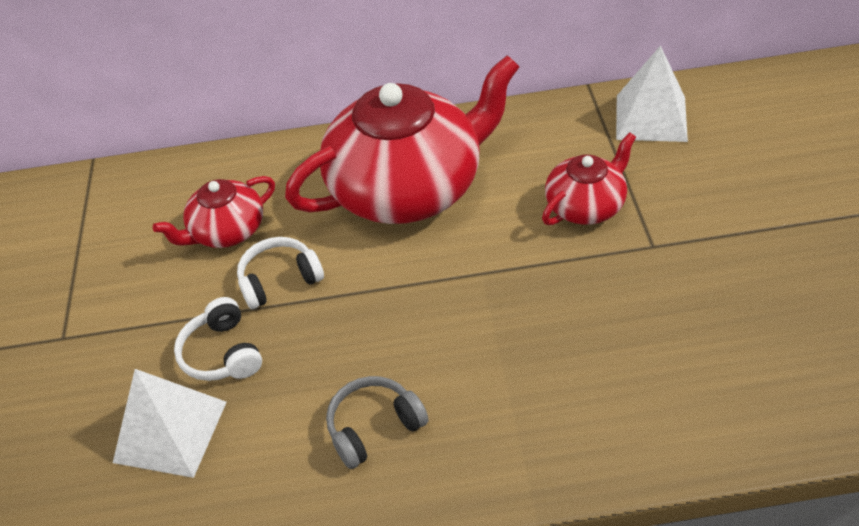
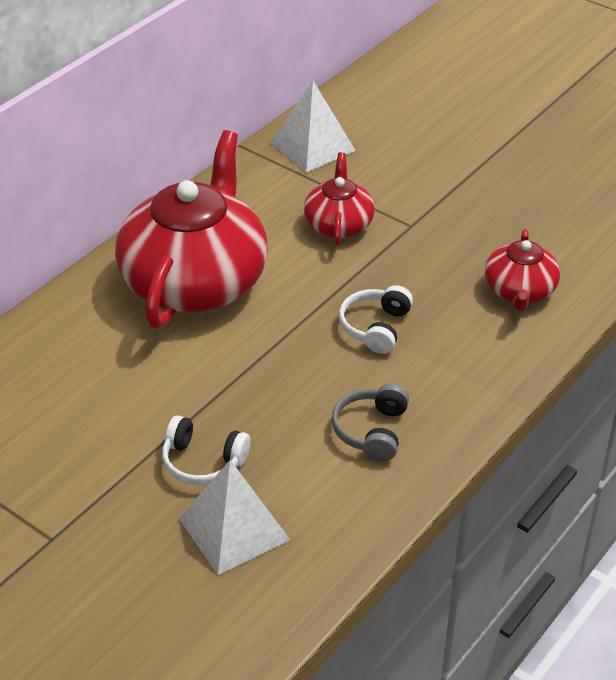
camera: 50 degrees left, 5 degrees down
red teapot [153,176,275,248] -> red teapot moved to [485,229,560,311]
white headphones [237,237,324,309] -> white headphones moved to [339,285,413,354]

